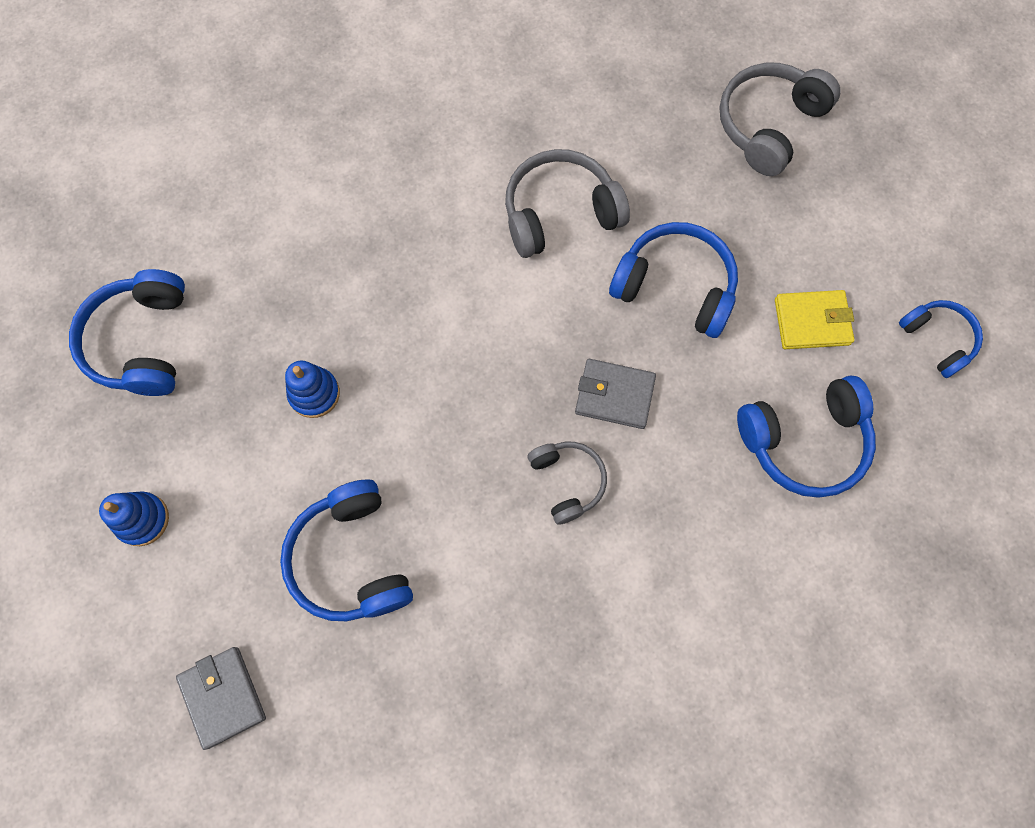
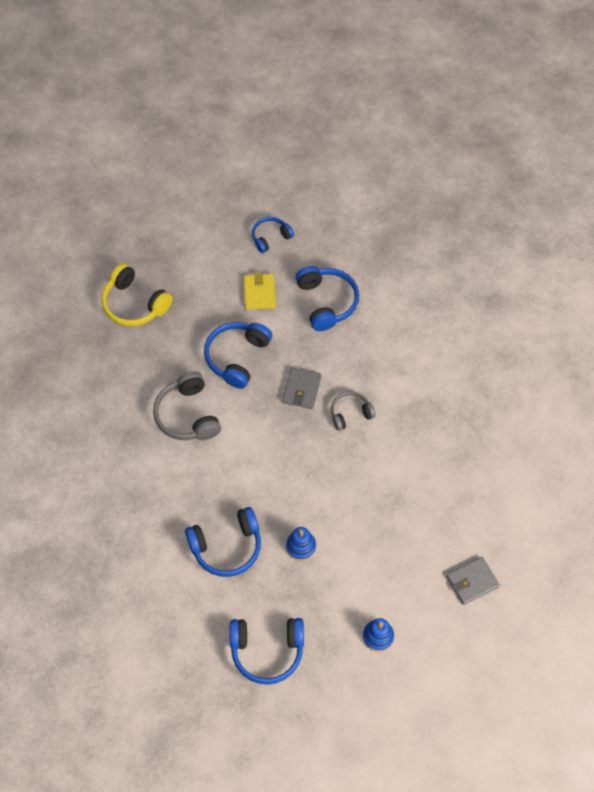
camera: 90 degrees left, 10 degrees down
blue headphones [280,479,413,621] -> blue headphones moved to [185,507,261,577]
grey headphones [720,63,841,176] -> yellow headphones [102,263,173,326]

